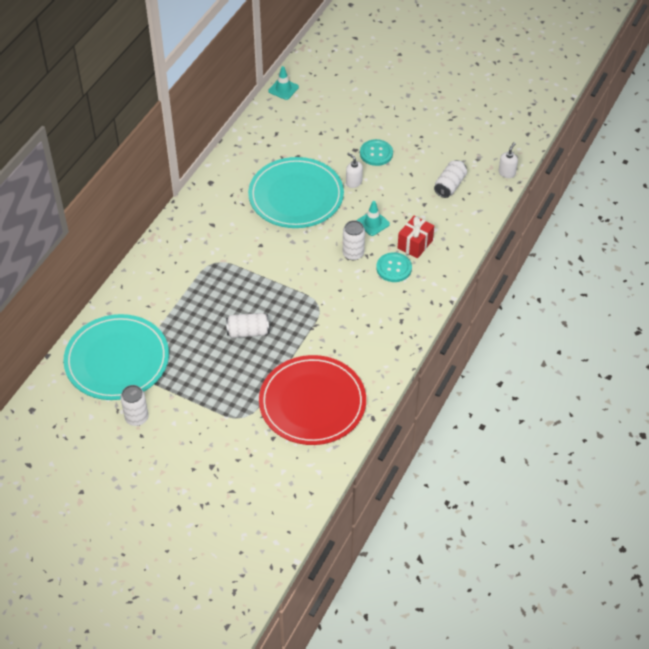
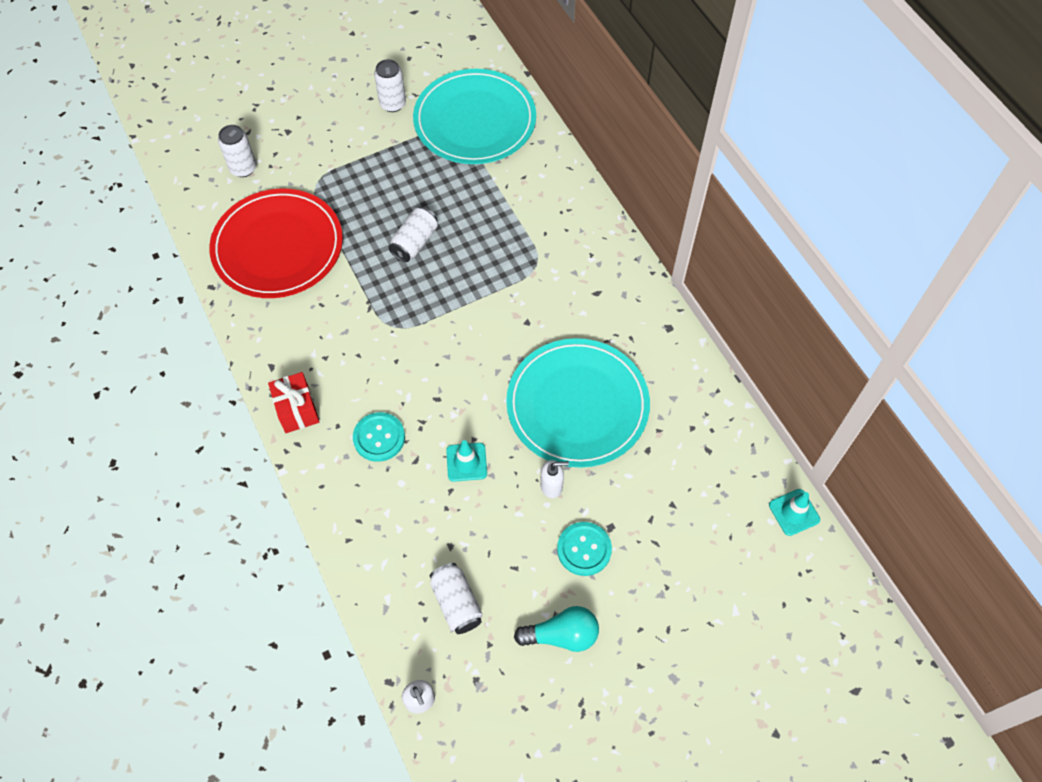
camera: 125 degrees right, 10 degrees up
white can [343,220,365,260] -> white can moved to [218,125,256,177]
red gift [398,215,434,259] -> red gift moved to [268,372,319,433]
none -> turquoise light bulb [514,606,599,652]

